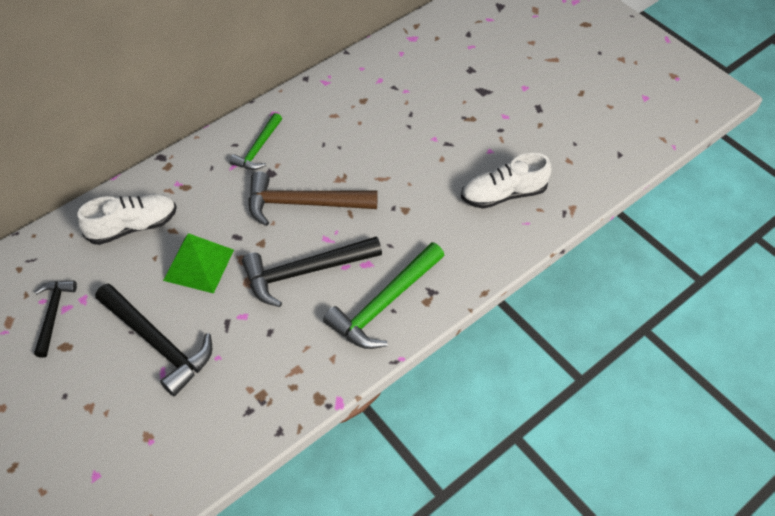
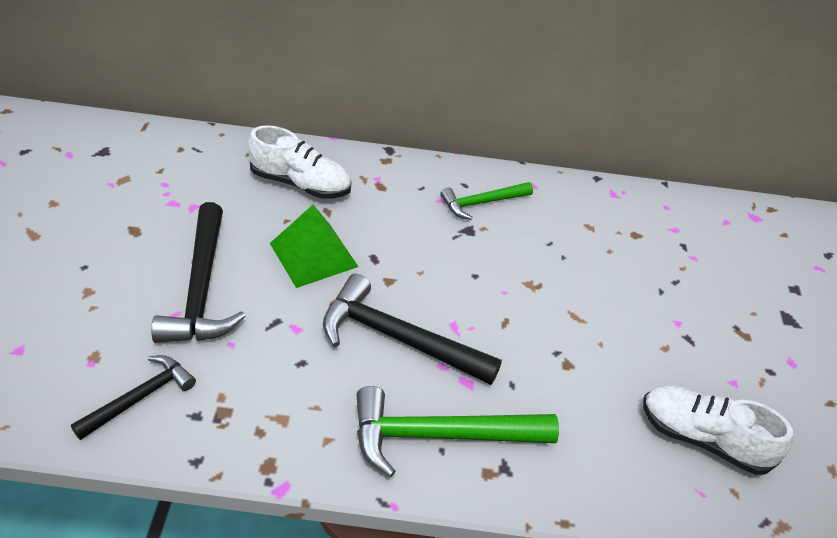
camera: 40 degrees right, 10 degrees down
black hammer [34,280,77,358] -> black hammer moved to [71,355,196,440]
brown hammer [248,171,378,226] -> none

